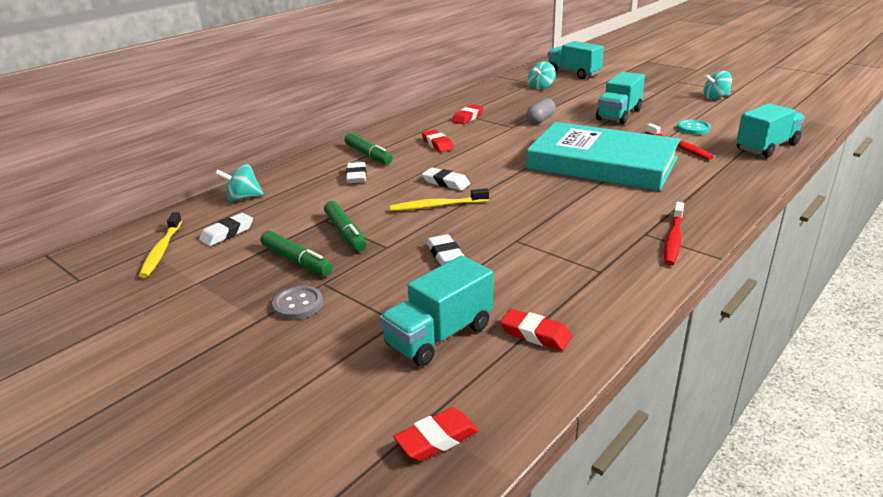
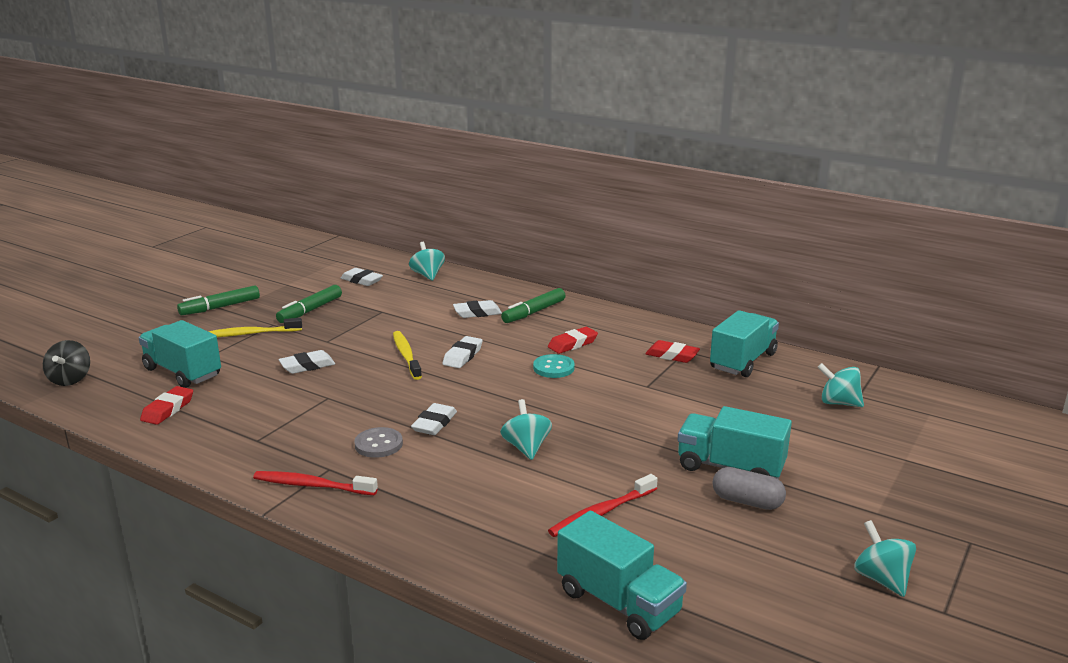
camera: 80 degrees right, 5 degrees down
yellow toothbrush [139,212,182,278] -> yellow toothbrush moved to [208,318,302,337]
grey button [272,286,323,320] -> grey button moved to [354,427,403,458]
green marker [324,201,367,252] -> green marker moved to [177,285,260,315]
red eraser [393,407,479,461] -> black spinning top [43,340,90,386]
grey capsule [526,98,556,125] -> grey capsule moved to [712,467,786,510]
turquoise book [526,122,680,191] -> turquoise spinning top [500,399,552,460]
turquoise truck [548,41,604,79] -> turquoise truck moved to [710,310,779,377]
turquoise button [677,120,711,135] -> turquoise button moved to [533,354,575,378]
none -> white eraser [411,403,457,435]

